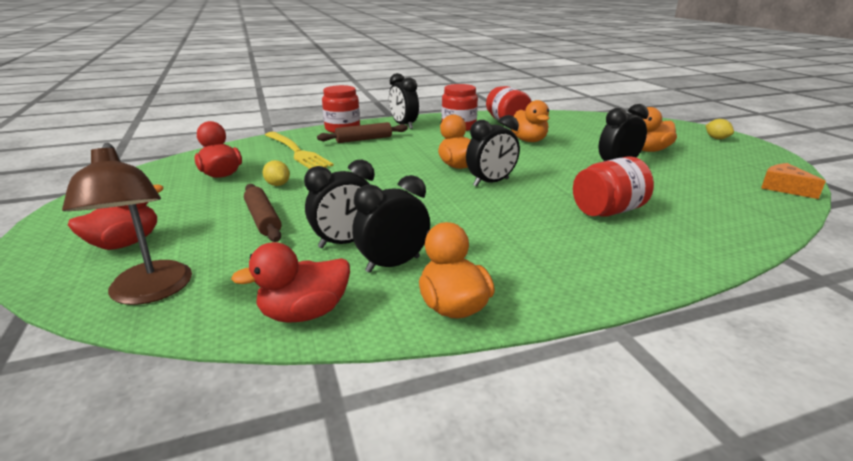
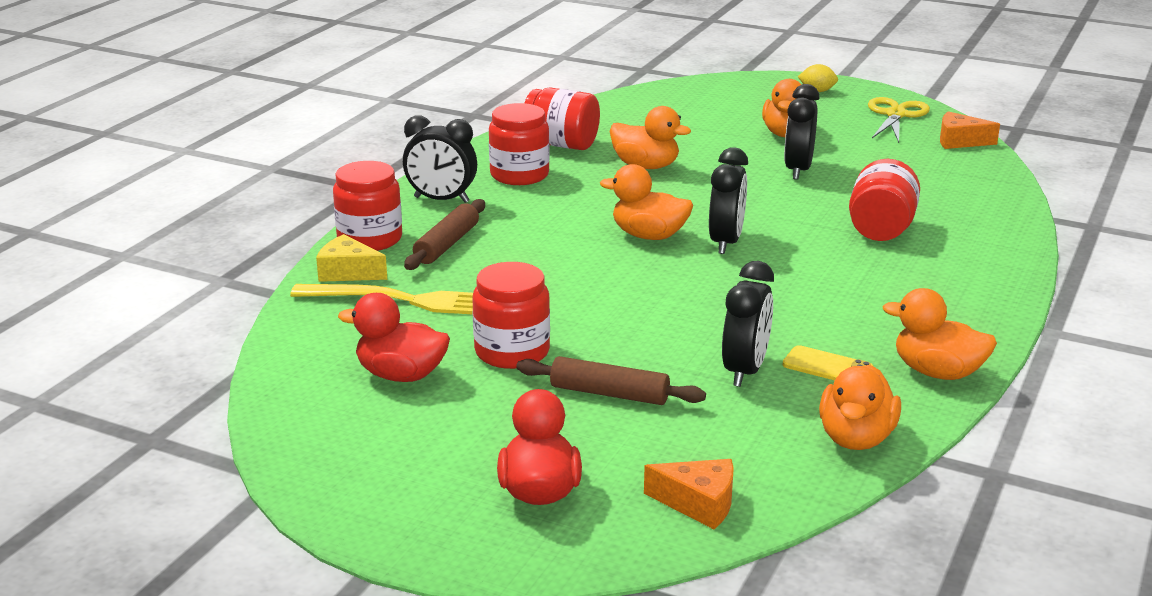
camera: 45 degrees left, 0 degrees up
brown lamp [62,142,192,305] -> orange cheese [644,459,734,529]
red duck [231,242,350,323] -> orange duck [819,365,901,450]
yellow lemon [263,160,290,186] -> red jar [472,262,550,369]
black clock [352,175,430,273] -> yellow phone [783,345,874,380]
none -> yellow cheese [316,234,387,282]
none -> yellow scissors [868,97,930,143]

